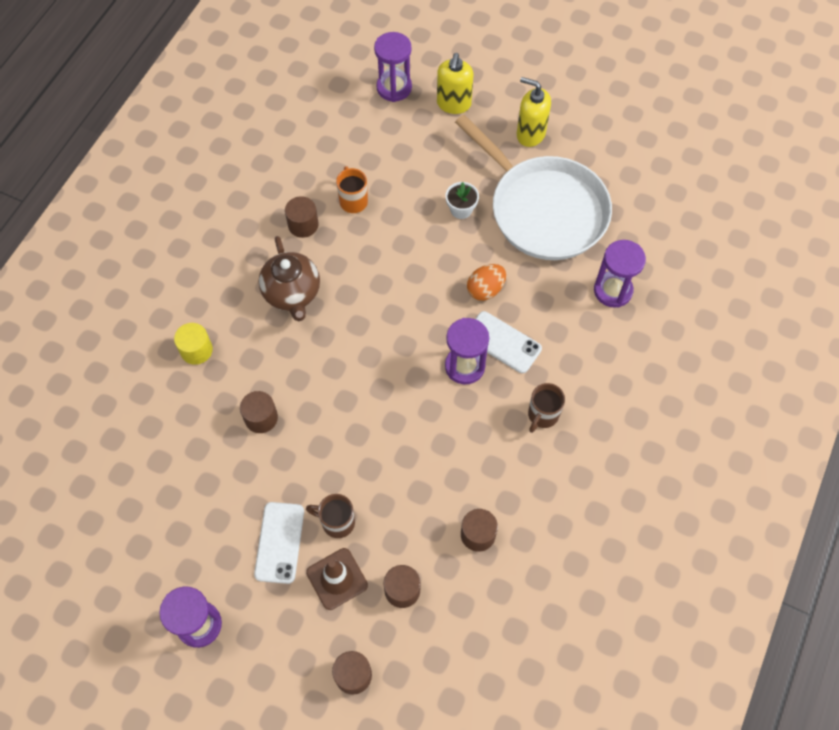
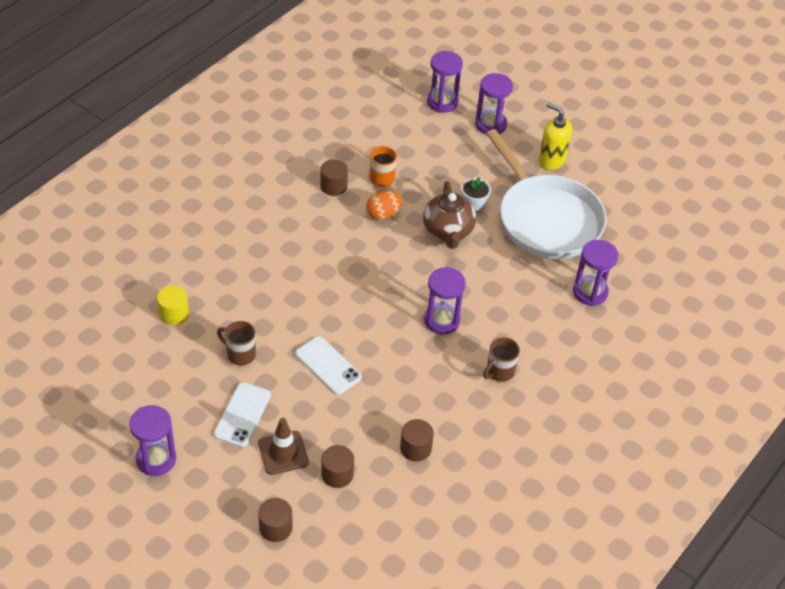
camera: 10 degrees right, 15 degrees down
yellow cylinder [174,323,213,365] -> yellow cylinder moved to [157,285,189,325]
brown cylinder [240,391,278,433] -> none
brown teapot [259,236,320,321] -> brown teapot moved to [423,181,476,249]
brown mug [306,494,355,538] -> brown mug moved to [217,321,256,366]
yellow soap dispenser [437,53,473,114] -> purple hourglass [475,73,513,134]
orange egg [467,264,506,301] -> orange egg moved to [366,191,402,221]
white phone [475,311,542,373] -> white phone moved to [295,336,362,395]

